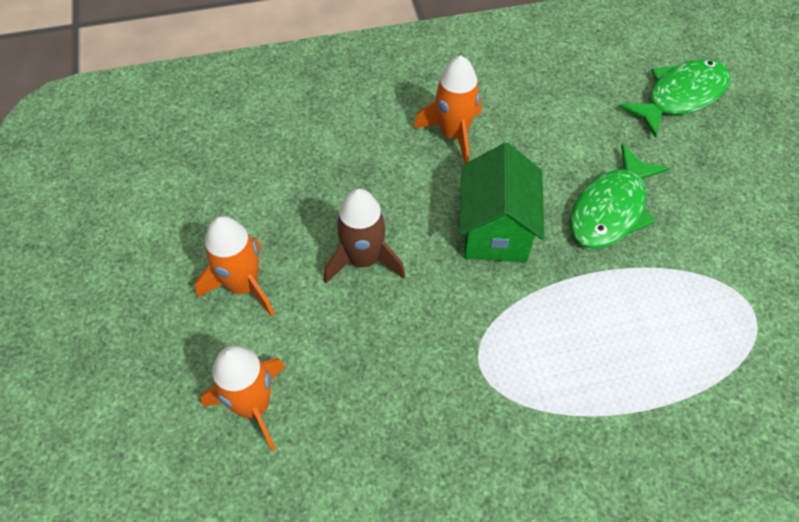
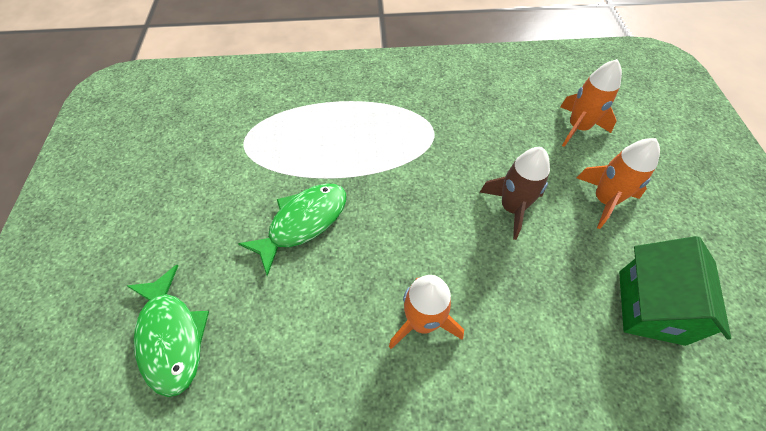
camera: 170 degrees left, 0 degrees up
green house [459,143,545,262] -> green house moved to [619,236,731,346]
green fish [619,59,730,138] -> green fish turned 90 degrees counterclockwise [127,265,209,397]

